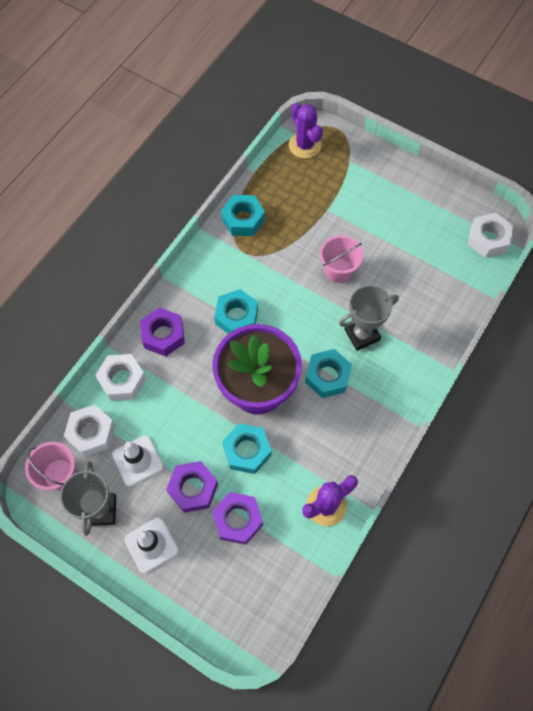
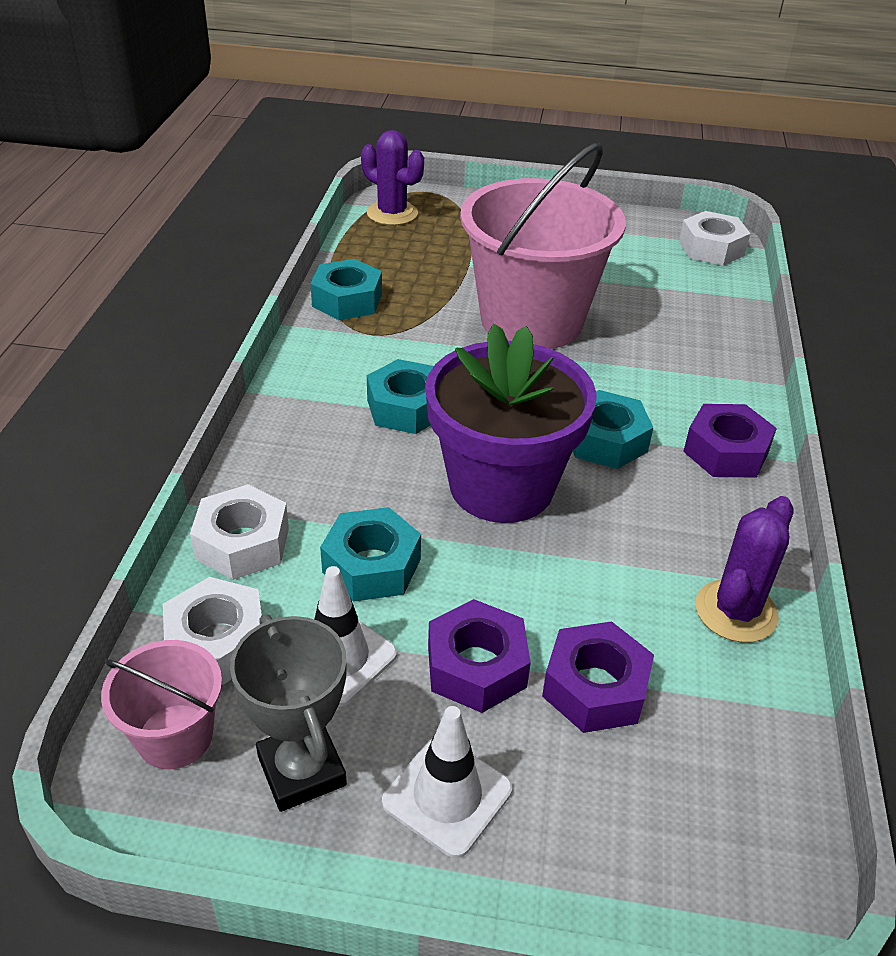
camera: 25 degrees left, 25 degrees down
purple nut [140,307,185,357] -> purple nut moved to [683,404,777,477]
turquoise nut [222,423,271,474] -> turquoise nut moved to [320,507,421,602]
pink bucket [320,235,364,283] -> pink bucket [460,143,626,349], size x2.17
grey trophy [339,285,399,351] -> none

